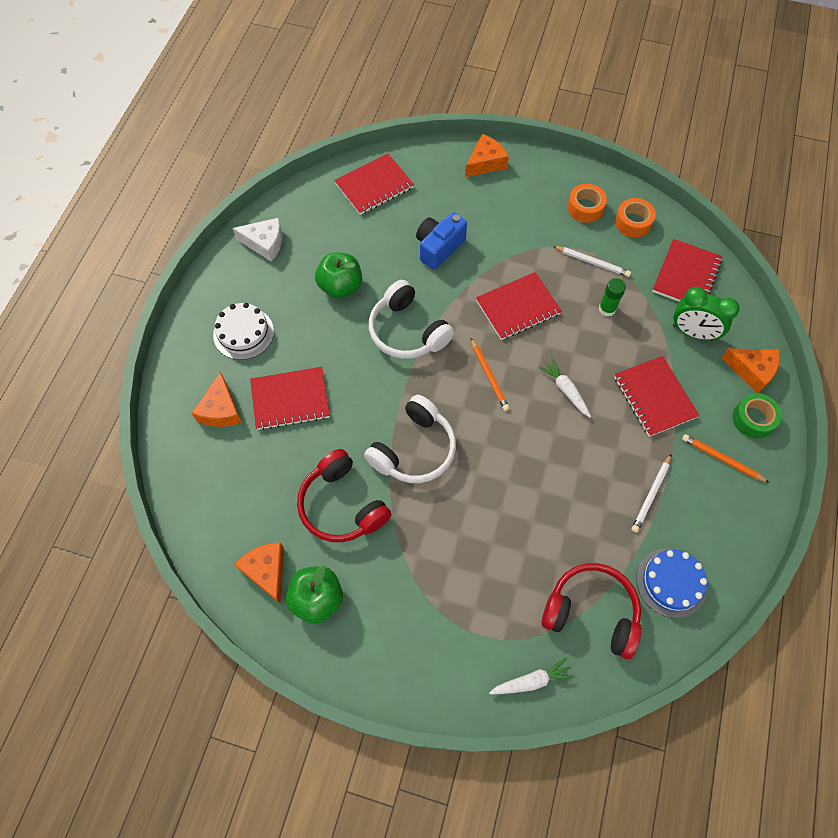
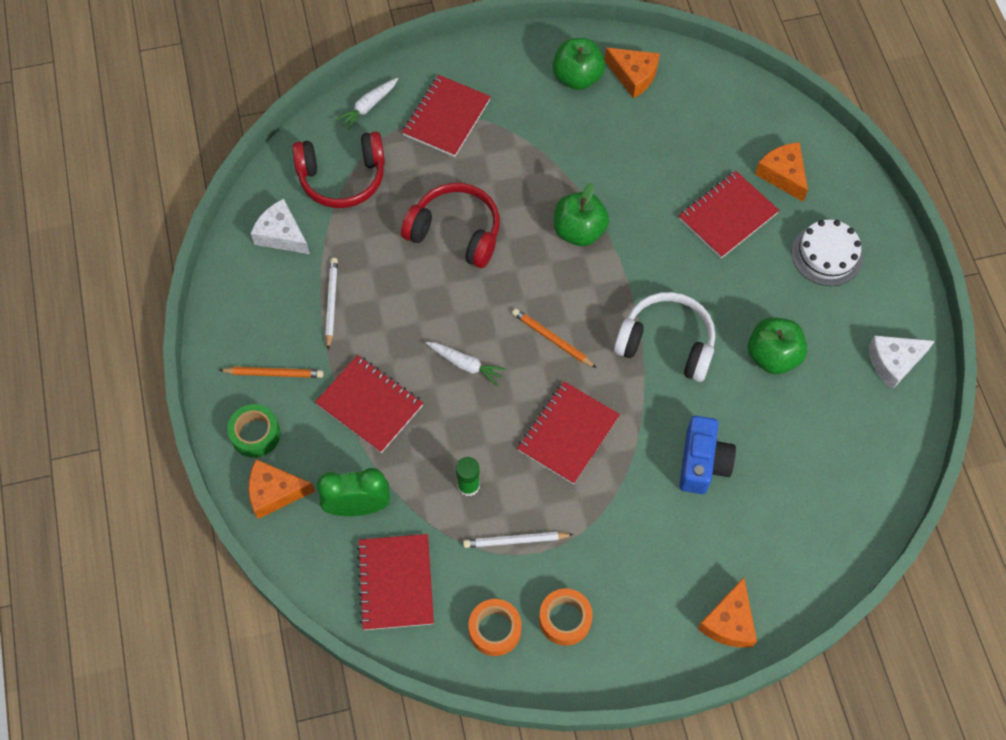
camera: 150 degrees right, 0 degrees up
red headphones [297,449,392,542] -> red headphones moved to [401,183,500,268]
red notebook [334,153,414,215] -> red notebook moved to [402,75,491,157]
white headphones [364,395,456,483] -> green apple [554,183,609,246]
blue cake [636,548,707,618] -> white cheese [251,199,310,254]

